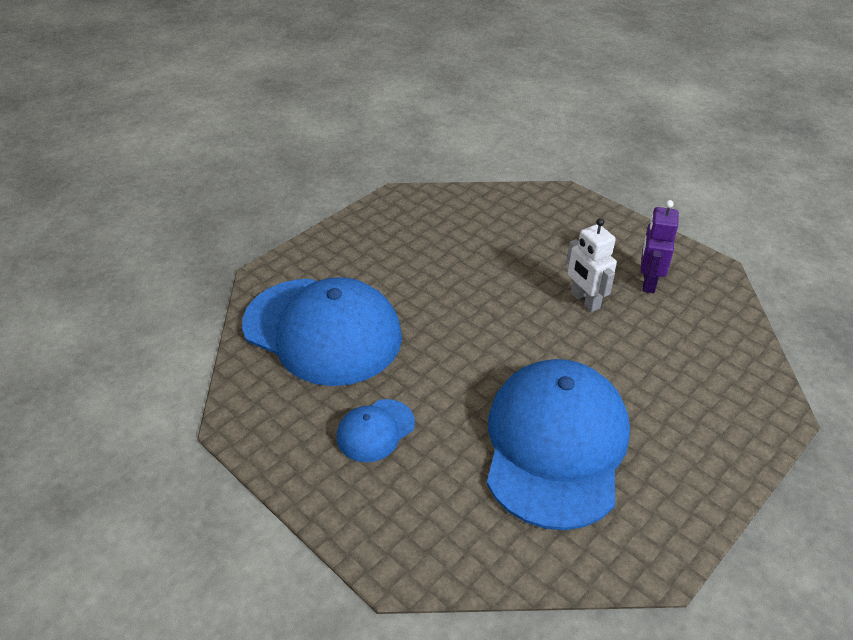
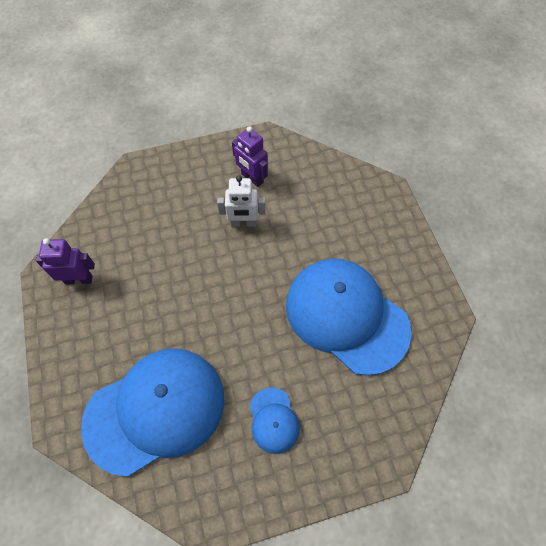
camera: 60 degrees left, 20 degrees up
none -> purple robot [36,238,95,285]

